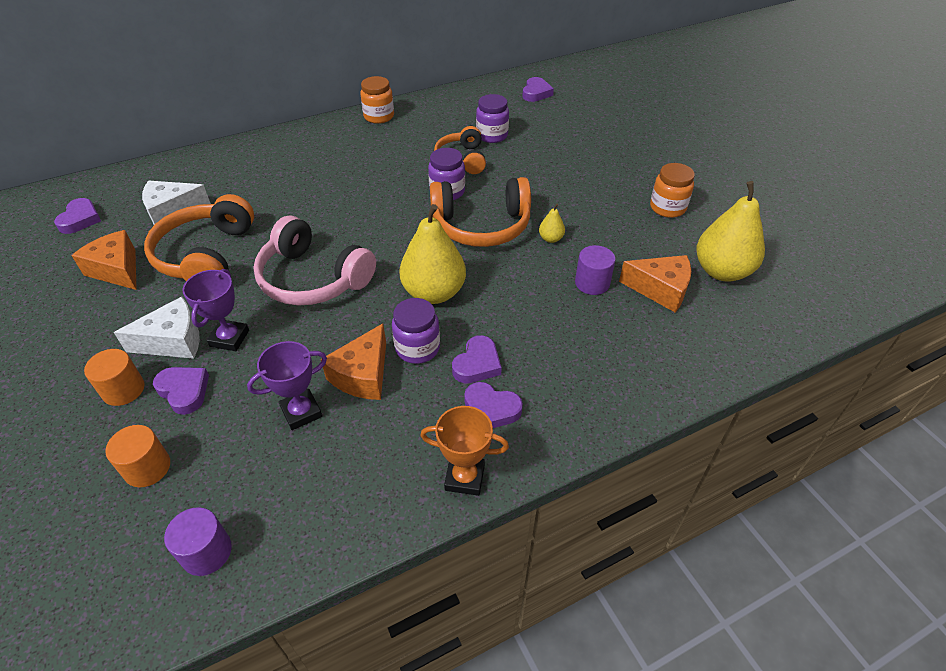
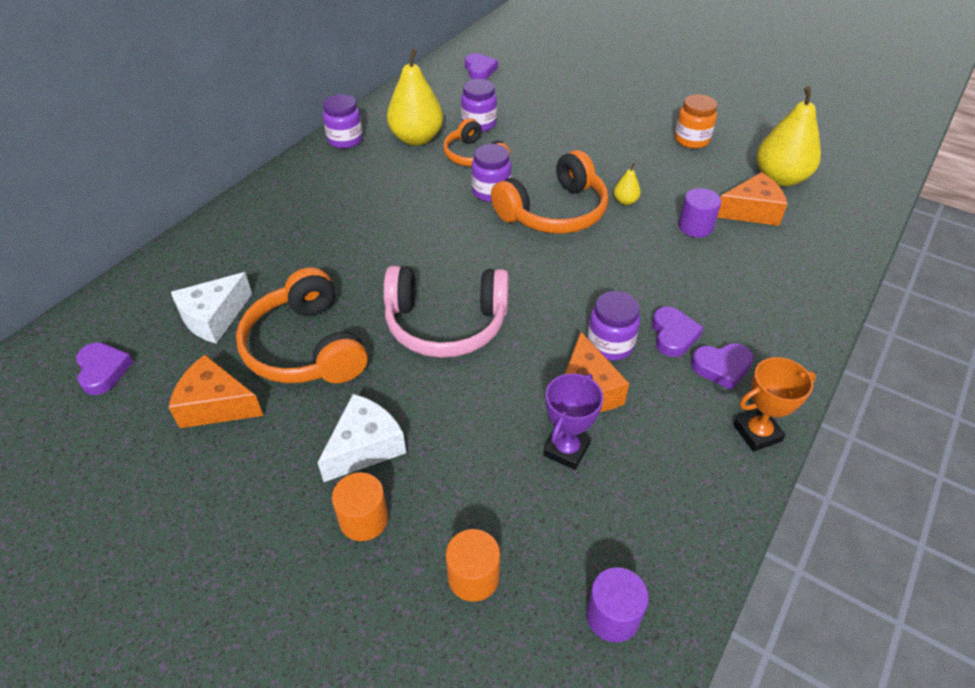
camera: 30 degrees left, 0 degrees up
purple heart [153,367,209,415] -> none
purple trophy [182,269,249,351] -> none
orange jar [360,76,394,124] -> purple jar [323,94,363,149]
yellow pear [399,204,466,304] -> yellow pear moved to [387,49,443,146]

